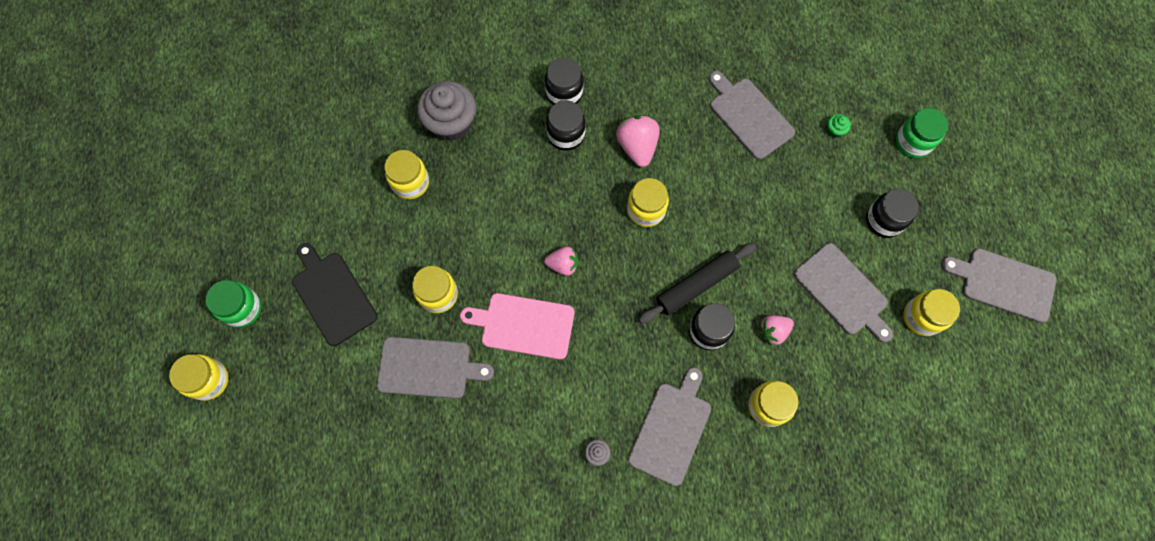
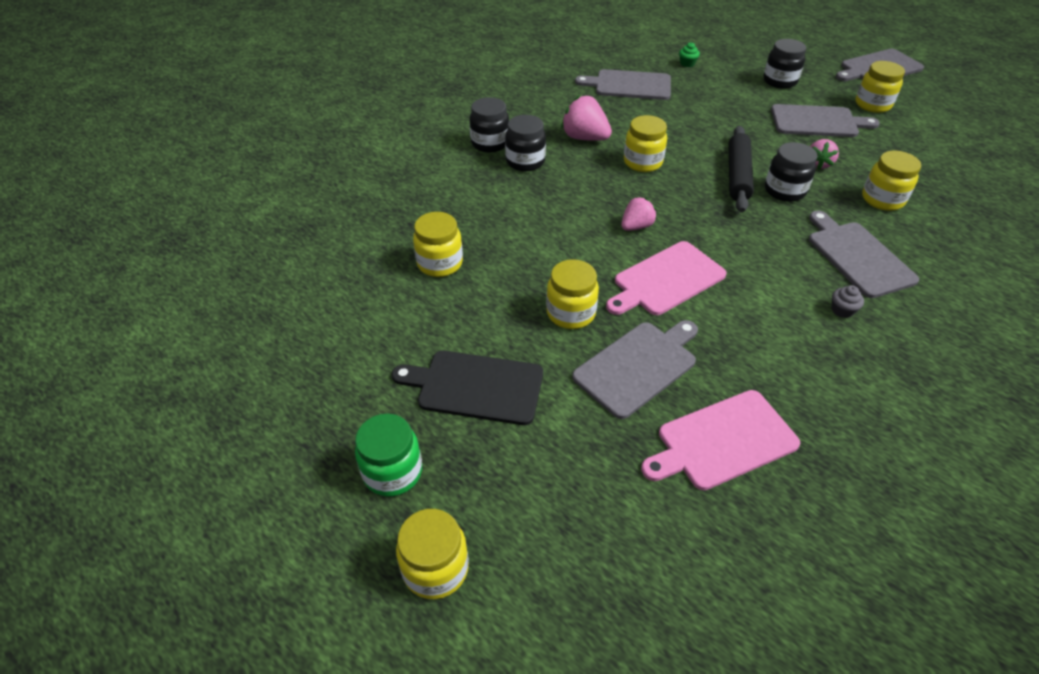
camera: 45 degrees left, 25 degrees down
grey cupcake [417,81,476,141] -> none
green jar [896,108,948,158] -> none
none -> pink cutting board [641,390,800,490]

